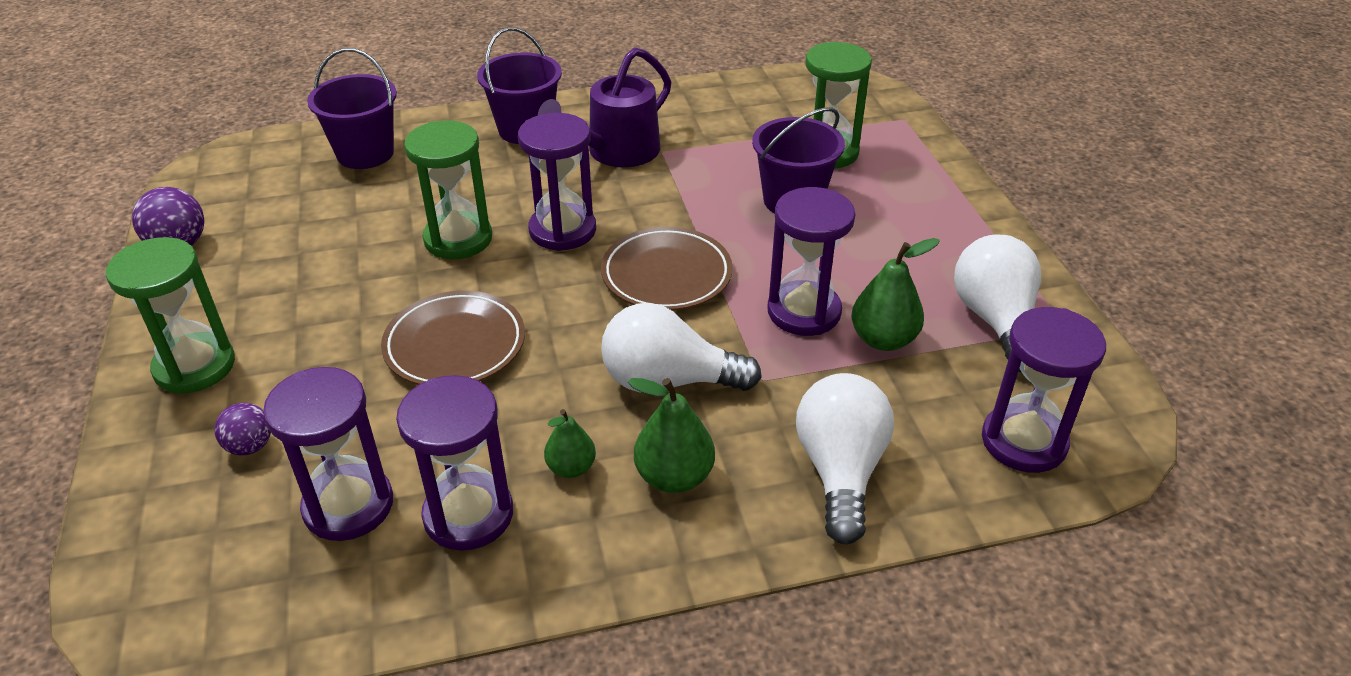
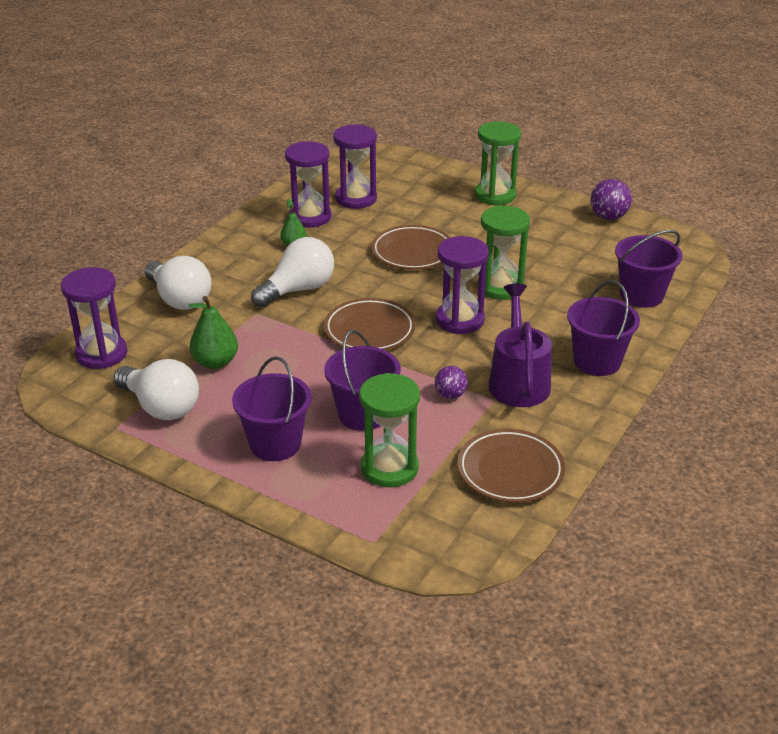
camera: 135 degrees right, 5 degrees down
purple ball [215,403,271,455] -> purple ball moved to [435,366,468,399]
green pear [628,378,715,493] -> none
purple hourglass [767,187,855,336] -> none
none -> purple bucket [232,356,311,461]
none -> brown plate [457,429,565,503]

